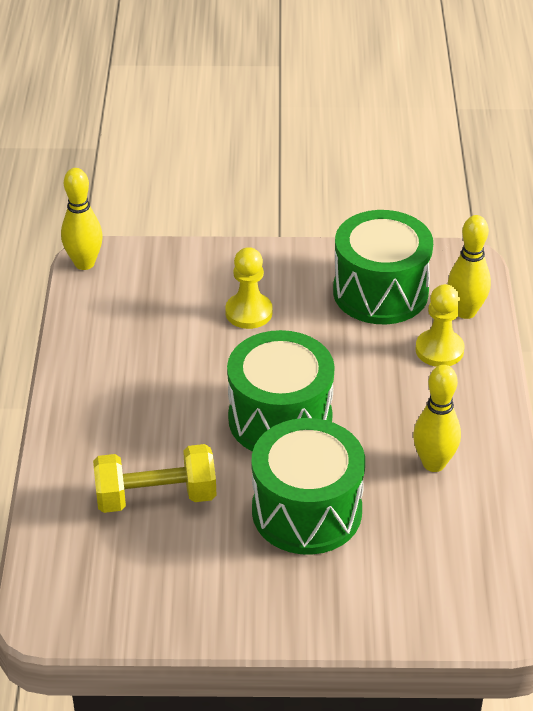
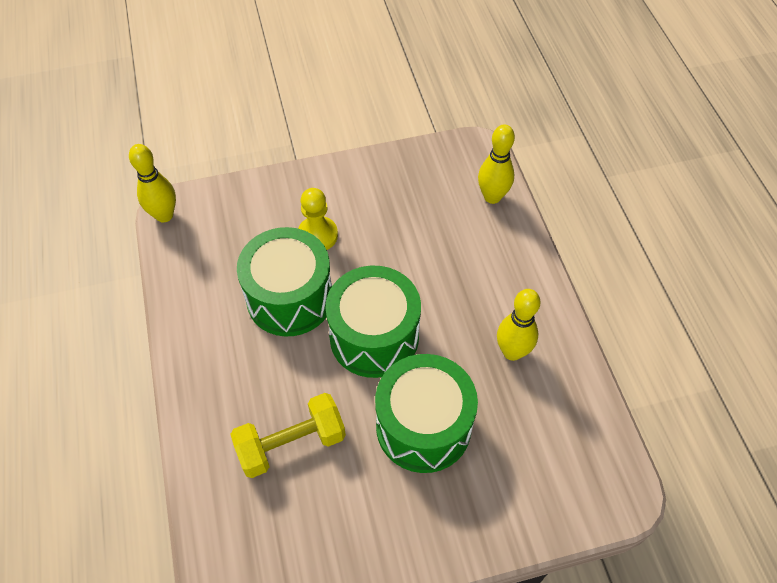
camera: 15 degrees left, 15 degrees up
green drum [333,210,433,324] -> green drum moved to [237,227,332,336]
yellow pawn [415,284,465,367] -> none

